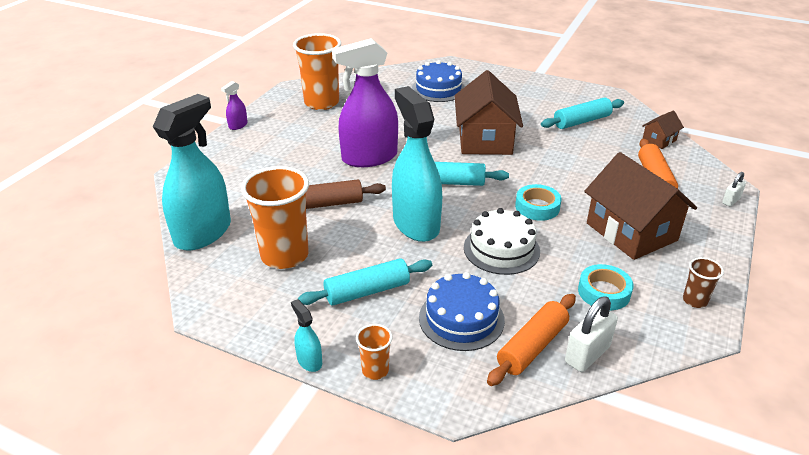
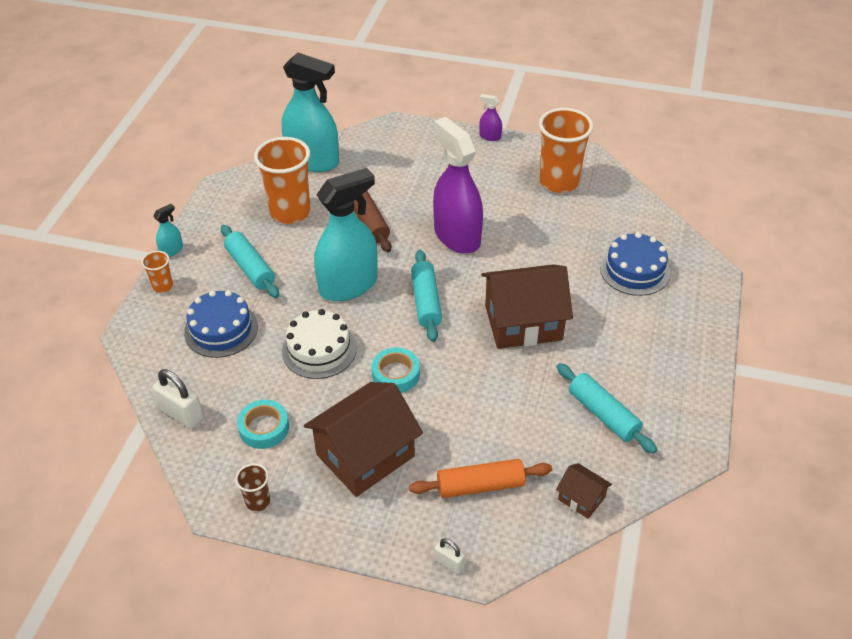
camera: 80 degrees right, 10 degrees up
orange rolling pin [487,294,576,386] -> none

